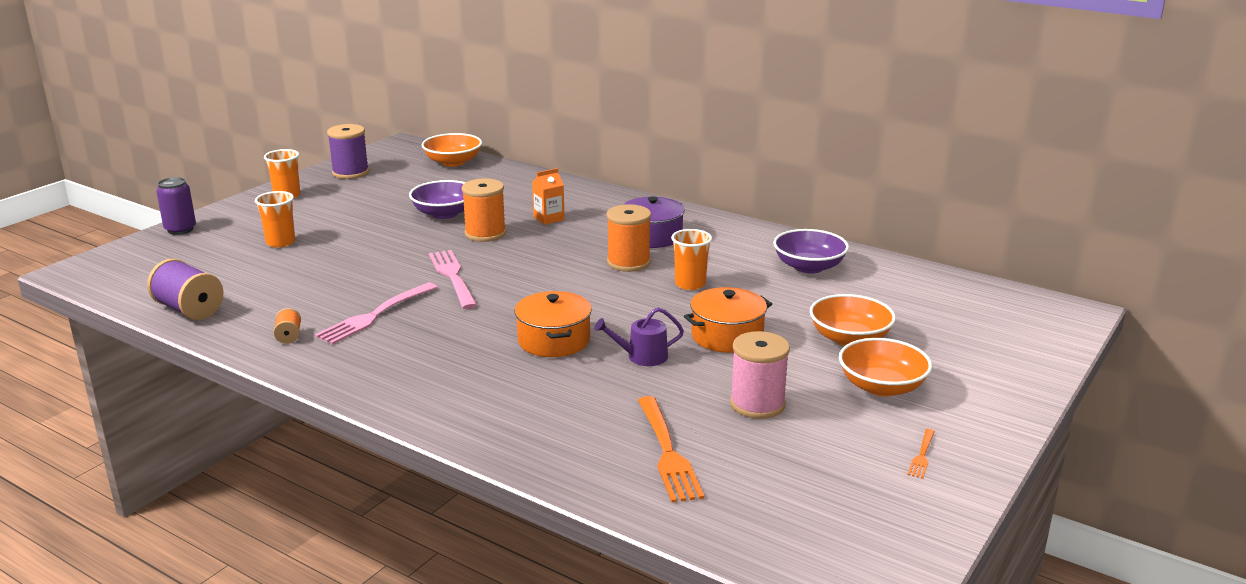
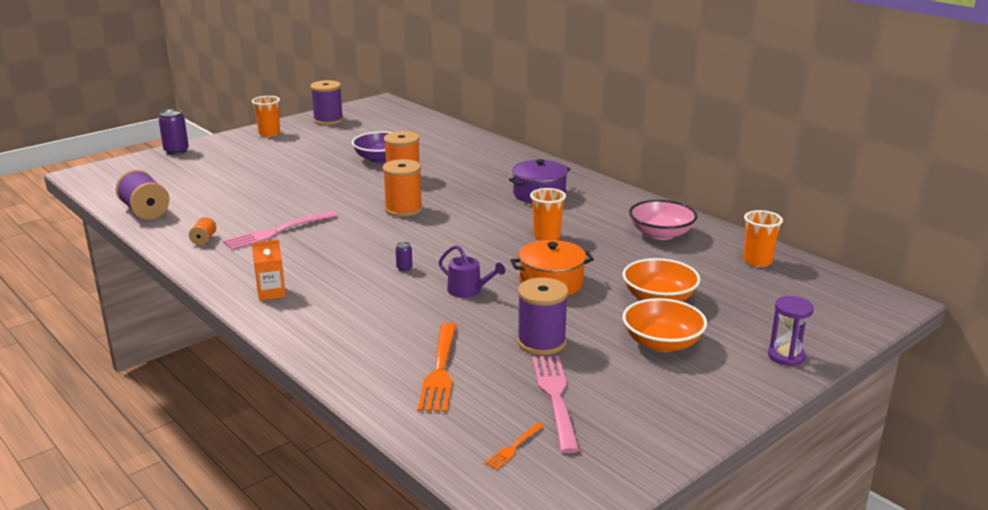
camera: 15 degrees right, 0 degrees up
orange cup [255,191,295,248] -> orange cup moved to [743,210,783,267]
orange bowl [422,133,482,167] -> none
pink fork [429,250,477,309] -> pink fork moved to [532,356,579,453]
orange pot [514,291,592,357] -> purple can [396,242,412,272]
orange carton [532,168,565,225] -> orange carton moved to [252,239,286,301]
purple watering can [594,307,684,366] -> purple watering can turned 150 degrees counterclockwise [439,245,505,298]
orange spool [607,204,651,272] -> orange spool moved to [383,159,423,217]
pink spool [730,331,790,419] -> purple spool [517,277,568,355]
purple bowl [773,229,849,274] -> pink bowl [629,200,697,240]
orange fork [908,429,935,479] -> orange fork moved to [485,423,544,470]
none -> purple hourglass [768,296,814,366]

